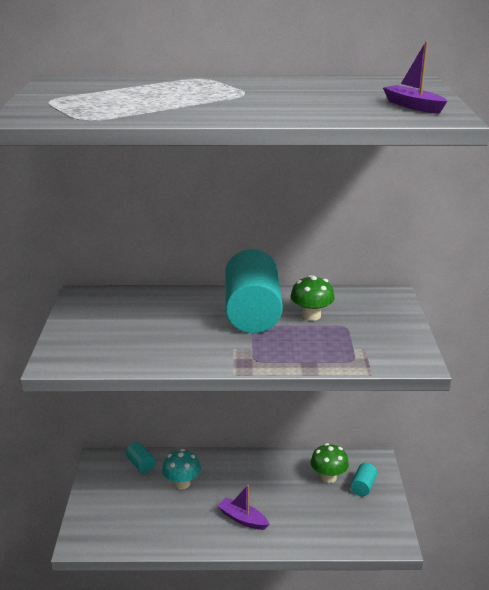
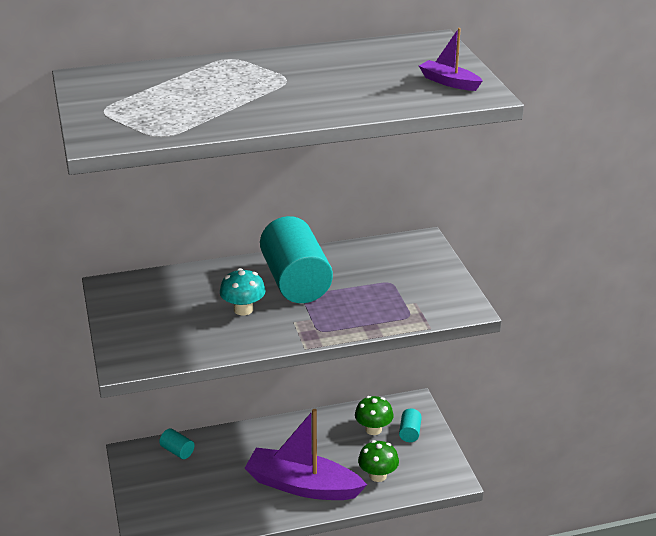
camera: 15 degrees left, 5 degrees up
turquoise mushroom [162,449,201,489] -> turquoise mushroom moved to [220,268,266,315]
purple boat [218,485,270,530] -> purple boat [244,409,367,500], size x2.12
green mushroom [291,275,335,321] -> green mushroom moved to [358,440,399,482]

